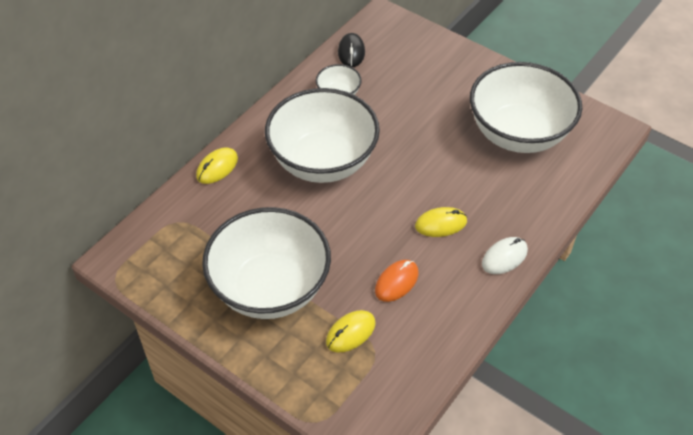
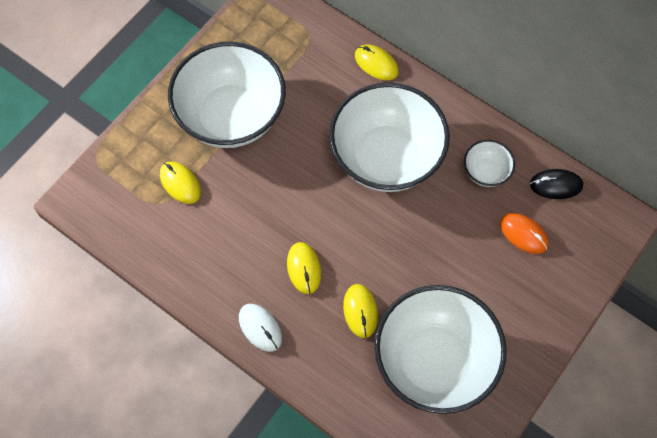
camera: 90 degrees right, 15 degrees up
orange mouse [375,260,418,302] -> orange mouse moved to [500,213,548,254]
none -> yellow mouse [343,284,378,338]

